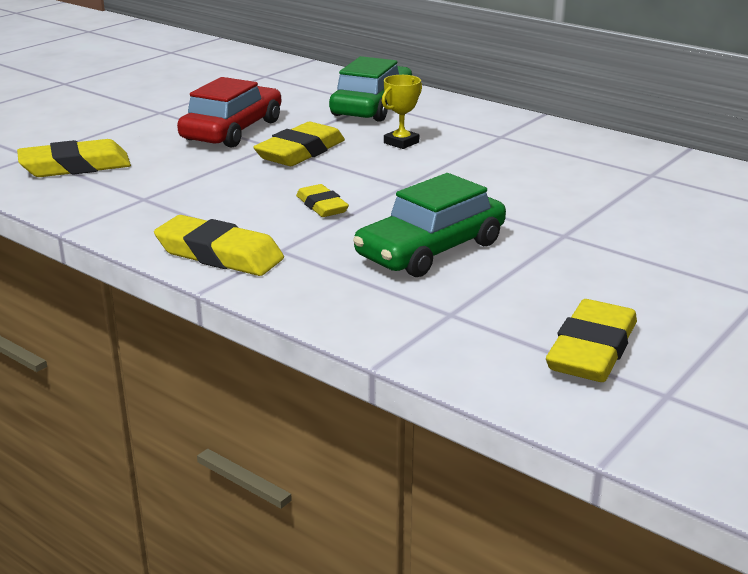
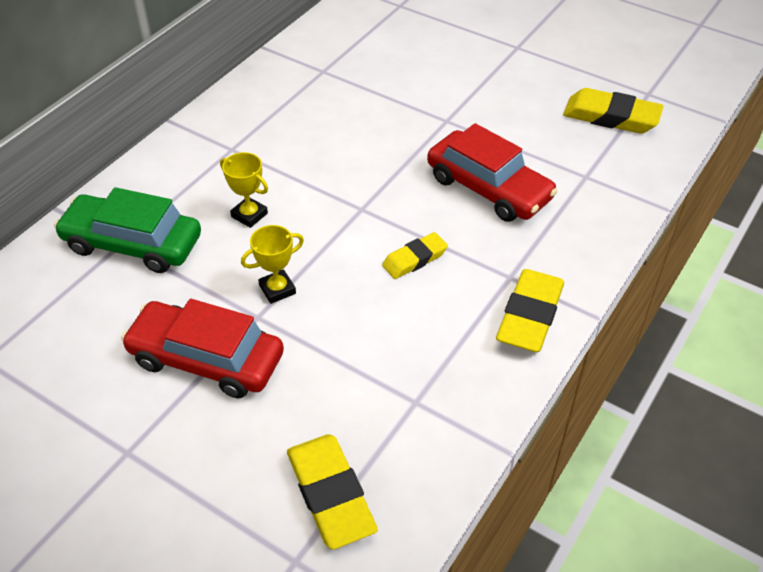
camera: 95 degrees left, 20 degrees up
yellow eraser [253,122,345,166] -> yellow trophy [241,225,304,304]
green car [353,173,506,277] -> red car [427,123,558,222]

